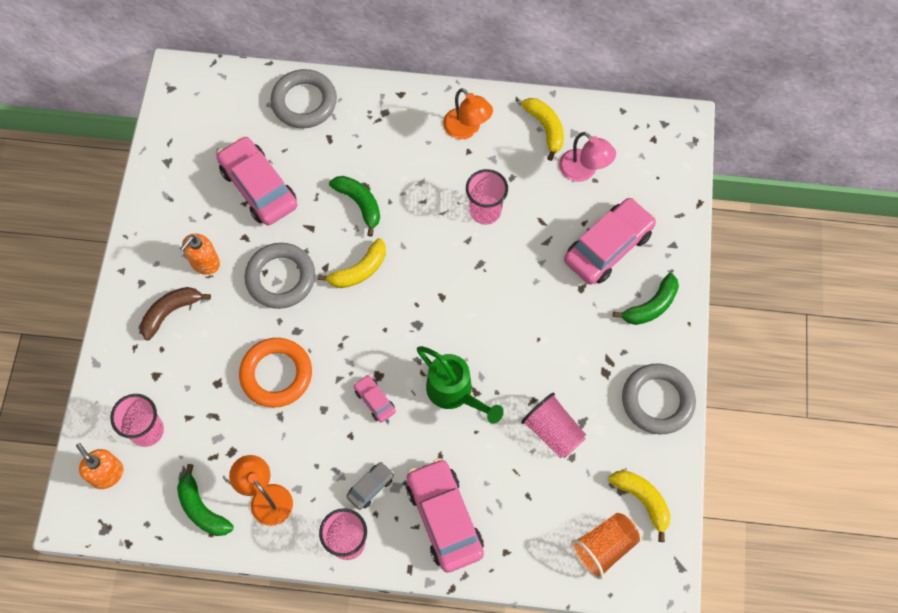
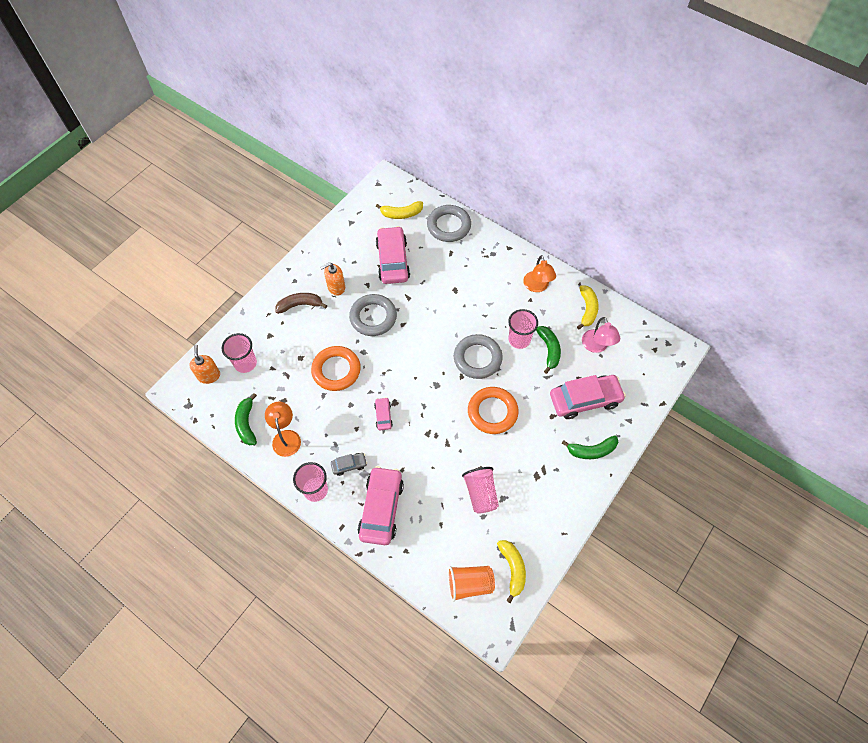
camera: 30 degrees right, 5 degrees down
yellow banana [318,238,386,288] -> yellow banana moved to [376,201,423,219]
green banana [329,176,380,237] -> green banana moved to [536,326,561,374]
green watering can [417,346,504,424] -> none
grey ring [622,363,696,435] -> grey ring moved to [454,334,503,379]
none -> orange ring [468,387,519,434]

